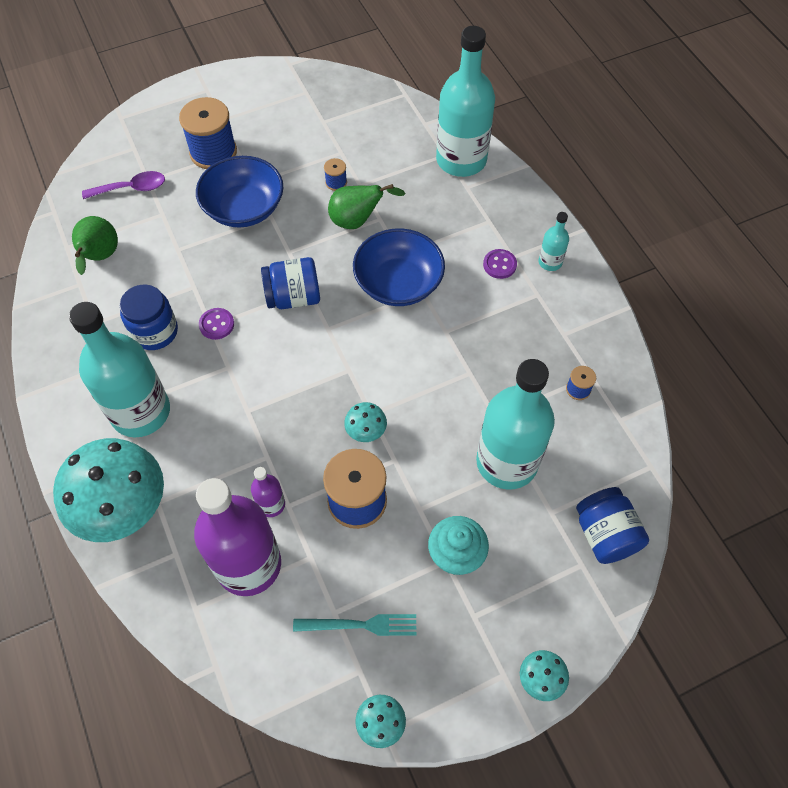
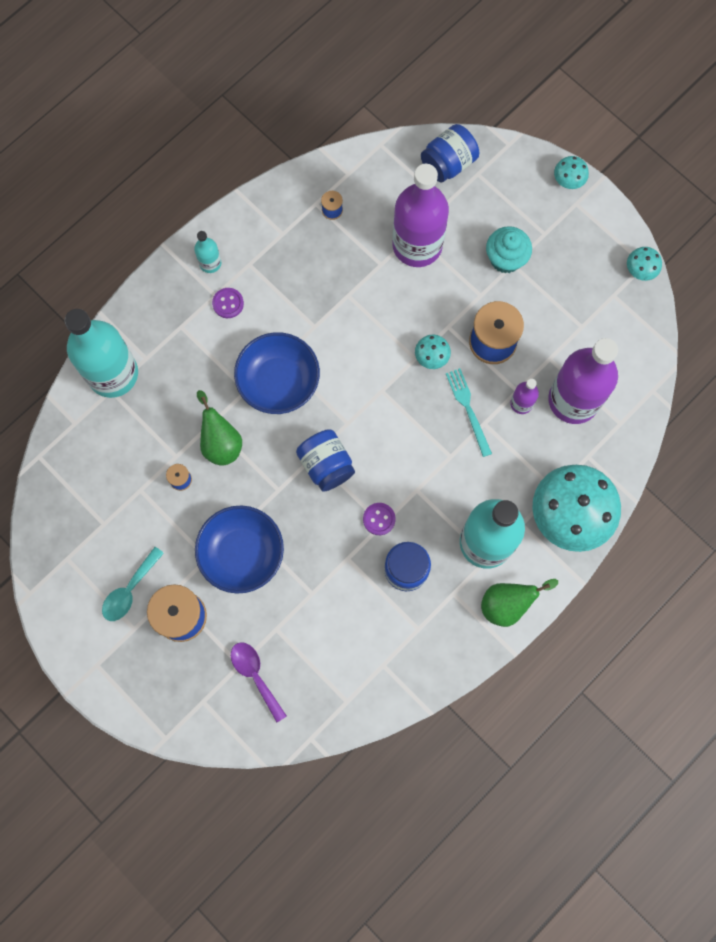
camera: 110 degrees left, 15 degrees up
green pear [72,216,118,275] -> green pear moved to [481,579,558,627]
turquoise fork [293,614,416,636] -> turquoise fork moved to [446,368,492,457]
turquoise bottle [476,359,555,490] -> purple bottle [392,164,449,267]
none -> turquoise spoon [102,547,164,621]

